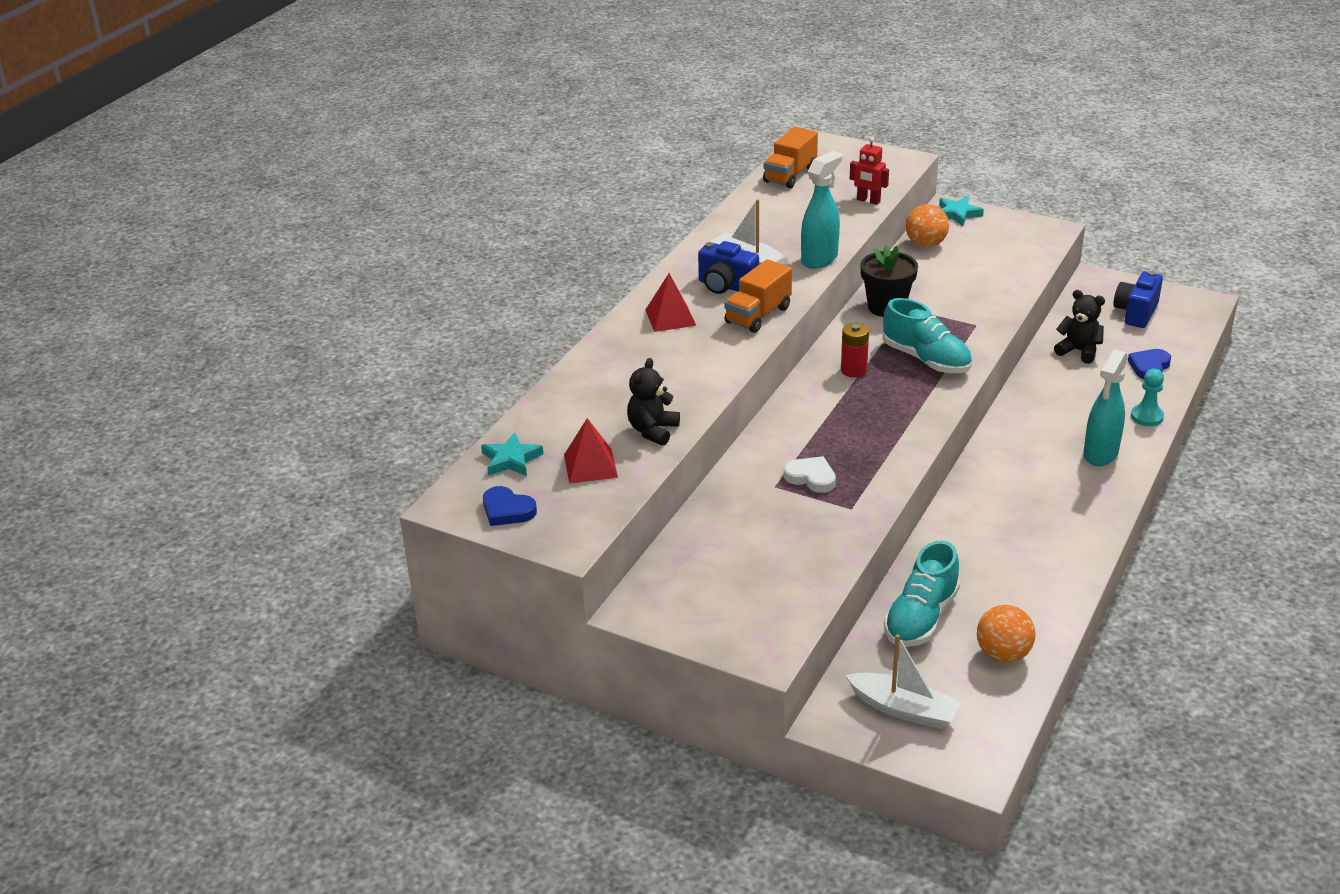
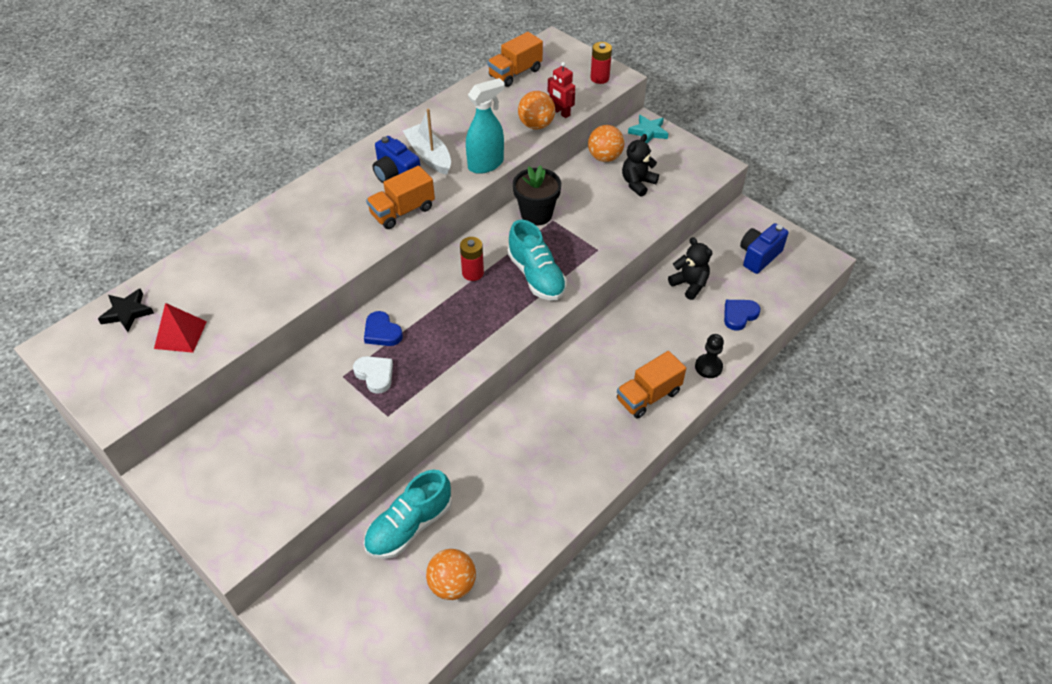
camera: 15 degrees right, 15 degrees up
turquoise star [481,432,543,476] -> black star [98,288,154,332]
blue heart [483,486,537,526] -> blue heart moved to [364,311,403,346]
black teddy bear [627,358,680,446] -> black teddy bear moved to [622,134,659,197]
red pyramid [645,273,696,332] -> none
white boat [846,634,961,729] -> none
turquoise spray bottle [1083,349,1128,466] -> orange truck [617,351,686,419]
turquoise pawn [1131,369,1164,426] -> black pawn [695,334,724,378]
none -> orange ball [518,91,555,130]
none -> red battery [590,42,612,84]

